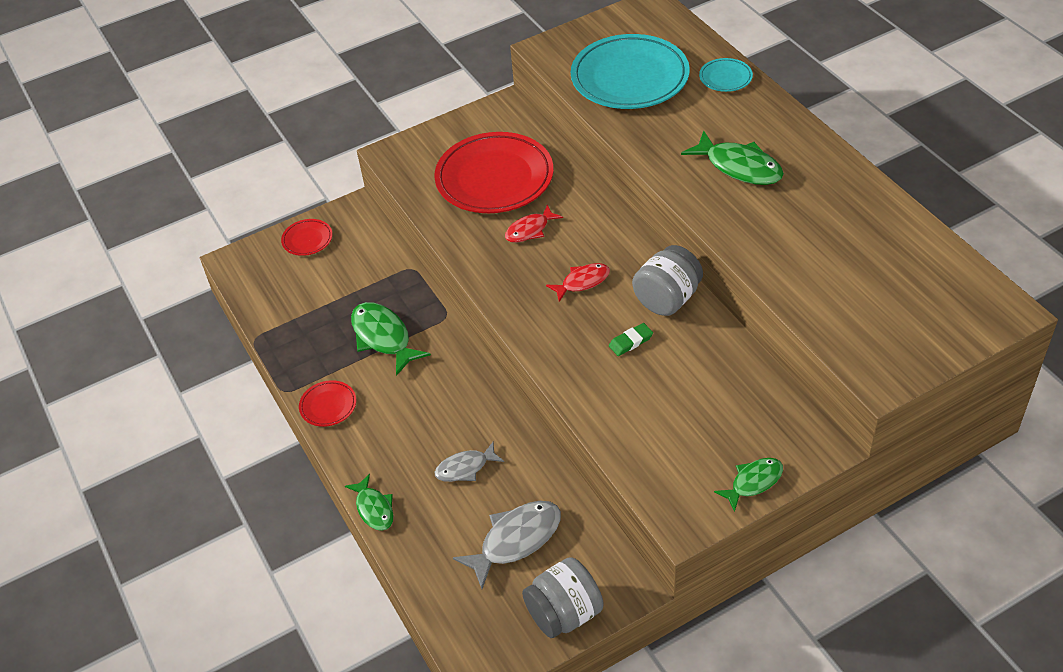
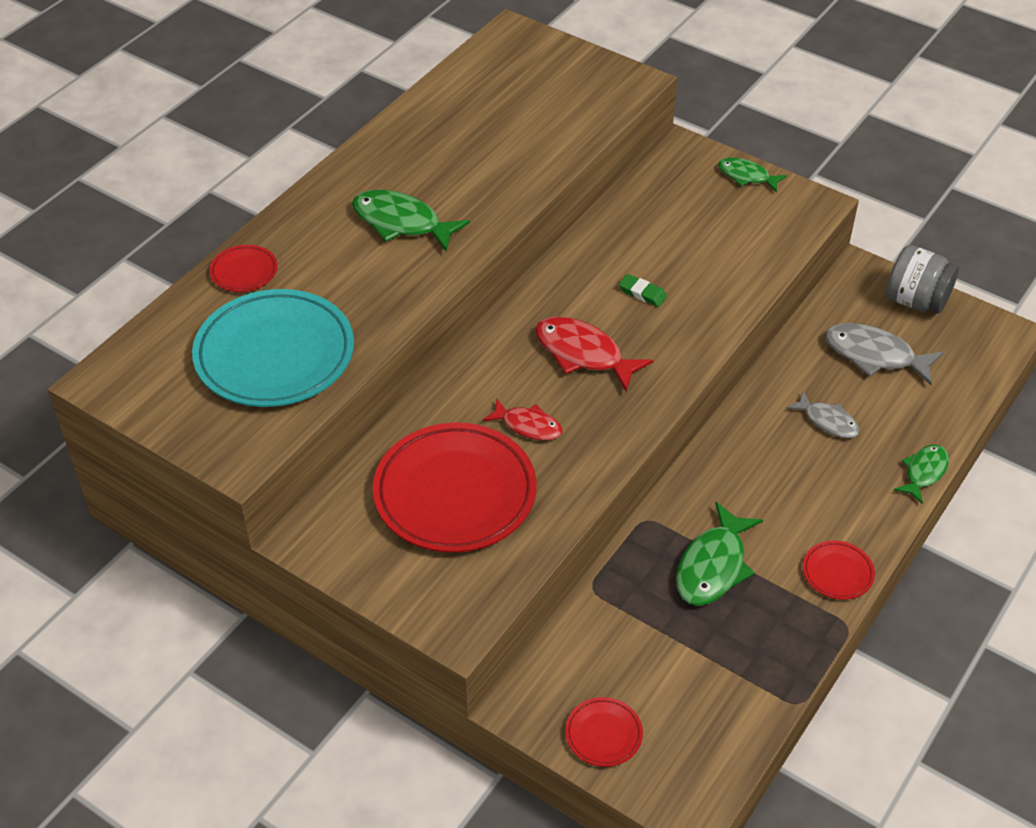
camera: 120 degrees left, 0 degrees up
red fish [546,263,610,302] -> red fish [535,316,653,391], size x1.60
grey jar [632,245,703,316] -> none
green fish [681,131,784,185] -> green fish turned 75 degrees counterclockwise [352,190,470,252]
turquoise plate [699,58,753,92] -> red plate [209,245,278,292]

